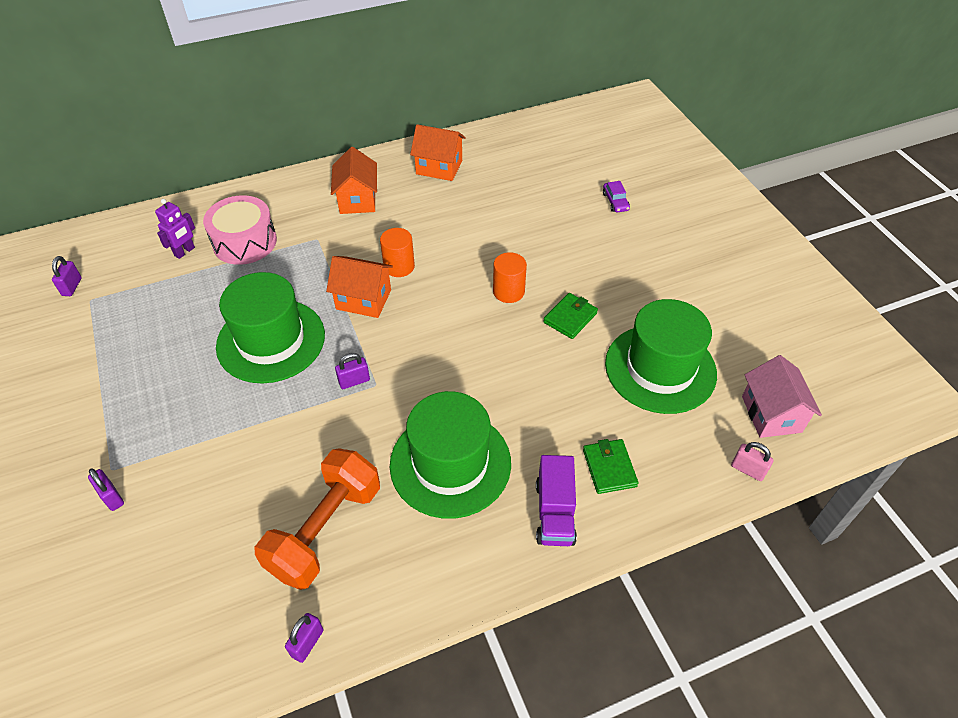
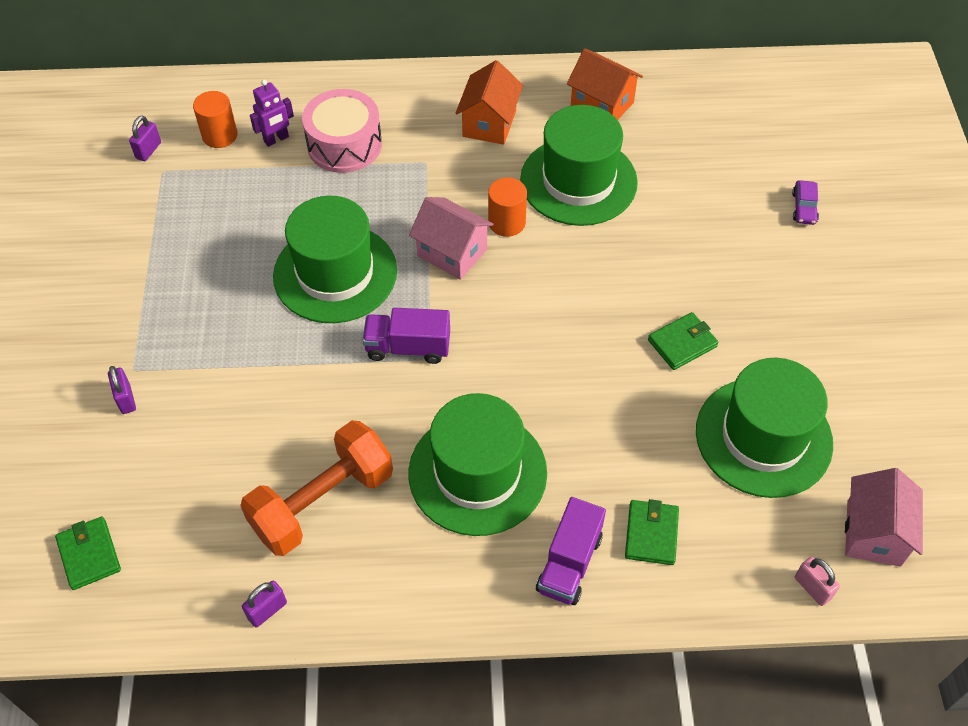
camera: 20 degrees right, 5 degrees up
orange house [326,256,393,318] -> pink house [409,197,493,280]
purple padlock [335,353,370,389] -> purple truck [362,308,450,364]
orange cylinder [493,252,527,303] -> orange cylinder moved to [193,91,238,148]
none -> green wallet [55,517,121,590]
none -> green hat [520,105,638,226]

